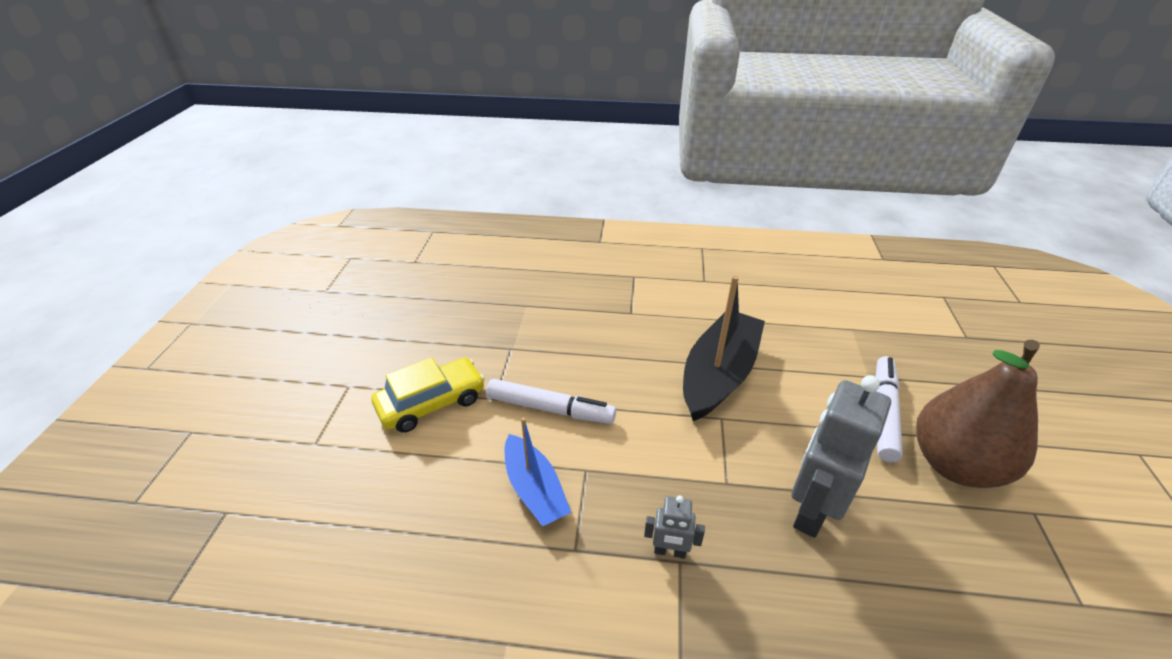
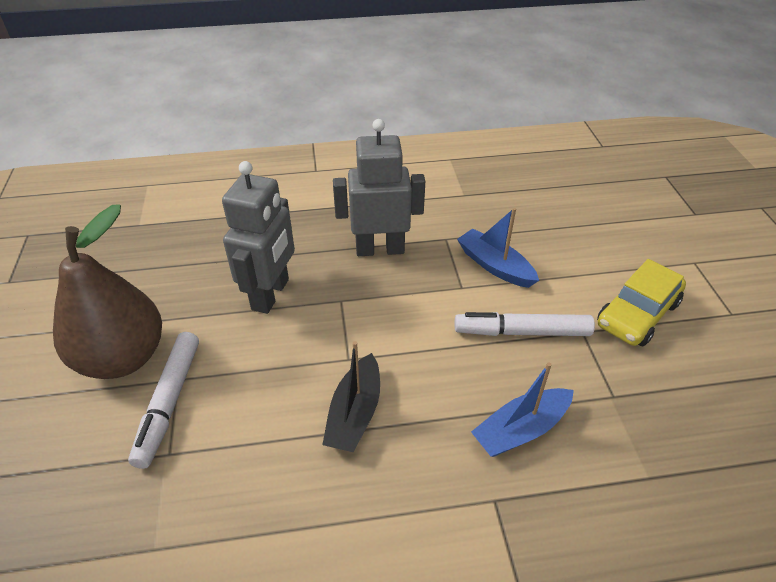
camera: 165 degrees right, 5 degrees up
grey robot [644,495,705,559] -> grey robot [333,119,425,256], size x2.10
black boat [683,275,765,421] -> black boat [322,341,380,452], size x0.61
none -> blue boat [471,362,574,457]

